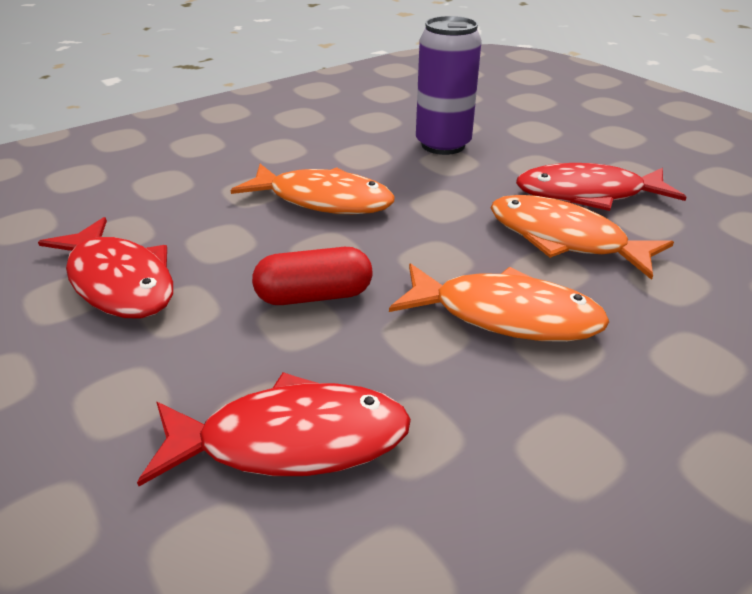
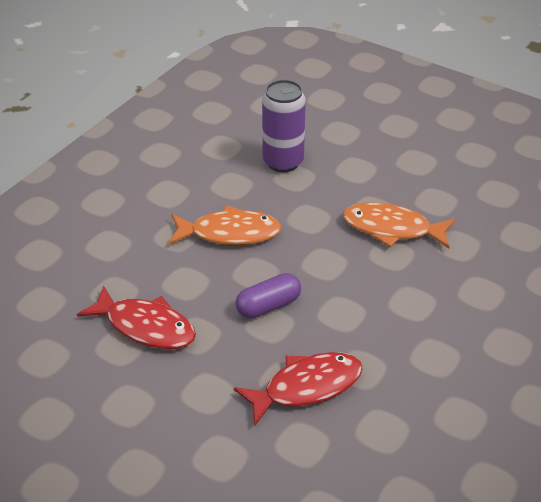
camera: 20 degrees left, 5 degrees up
red capsule [252,247,372,305] -> purple capsule [236,273,301,319]
orange fish [389,263,609,342] -> none
red fish [516,163,687,211] -> none

